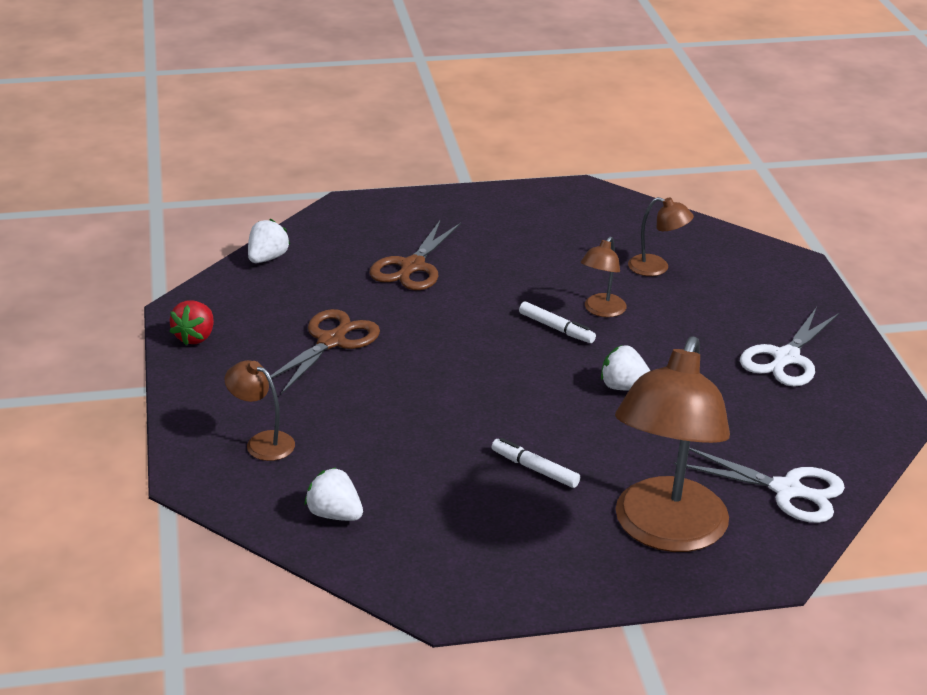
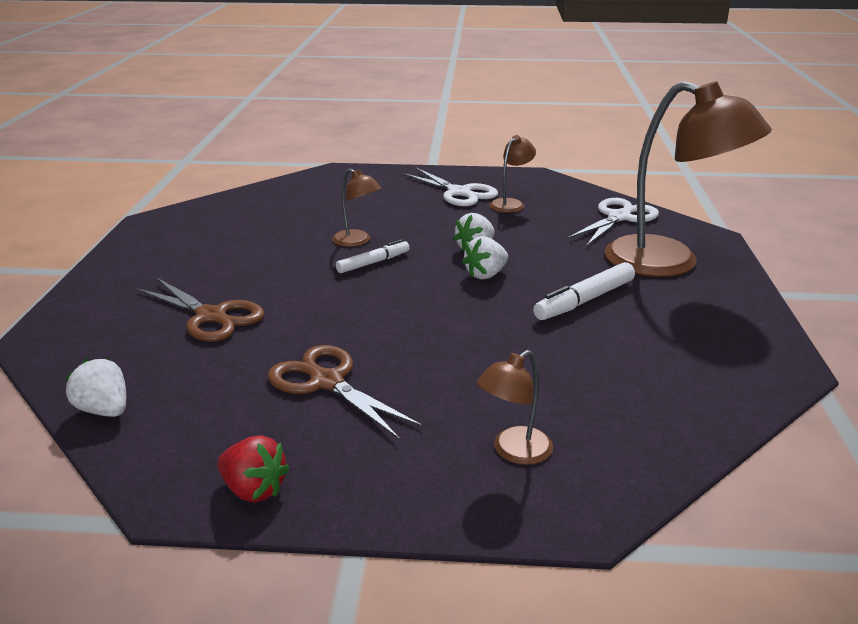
camera: 75 degrees left, 5 degrees down
white strawberry [304,467,363,521] -> white strawberry moved to [462,236,508,280]
white marker [492,438,580,488] -> white marker [533,262,635,320], size x1.50
brown lamp [628,197,694,276] -> brown lamp moved to [489,135,536,213]

